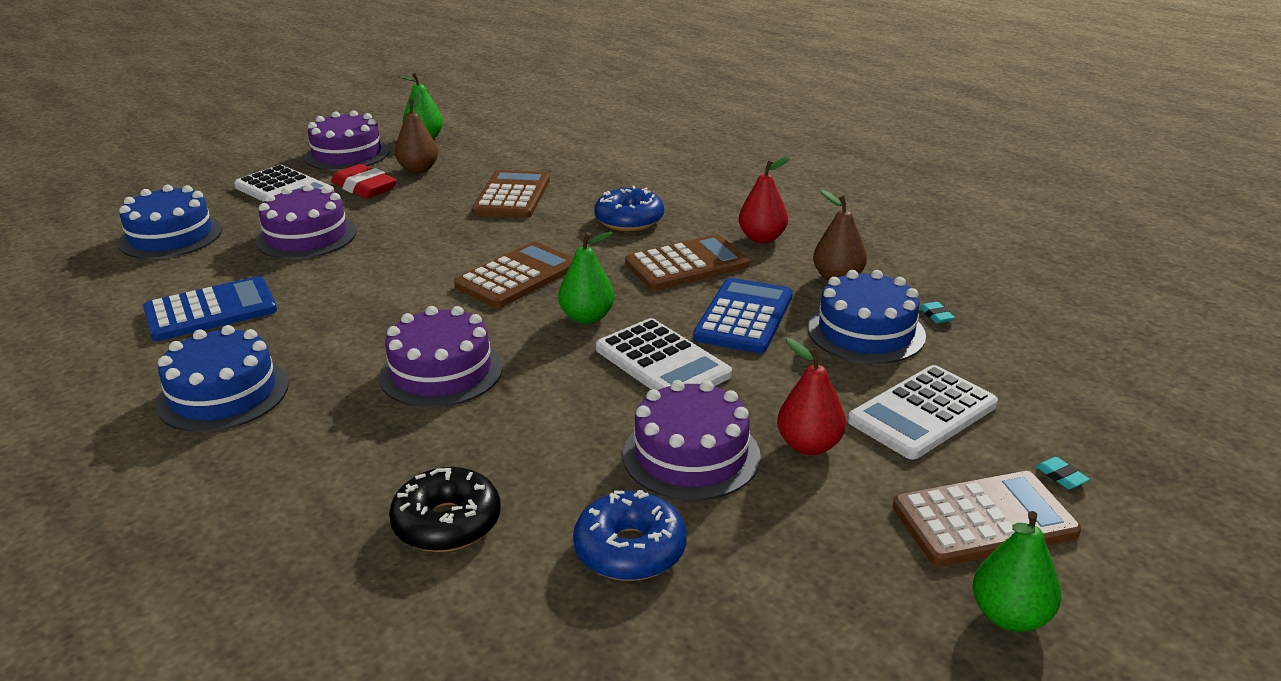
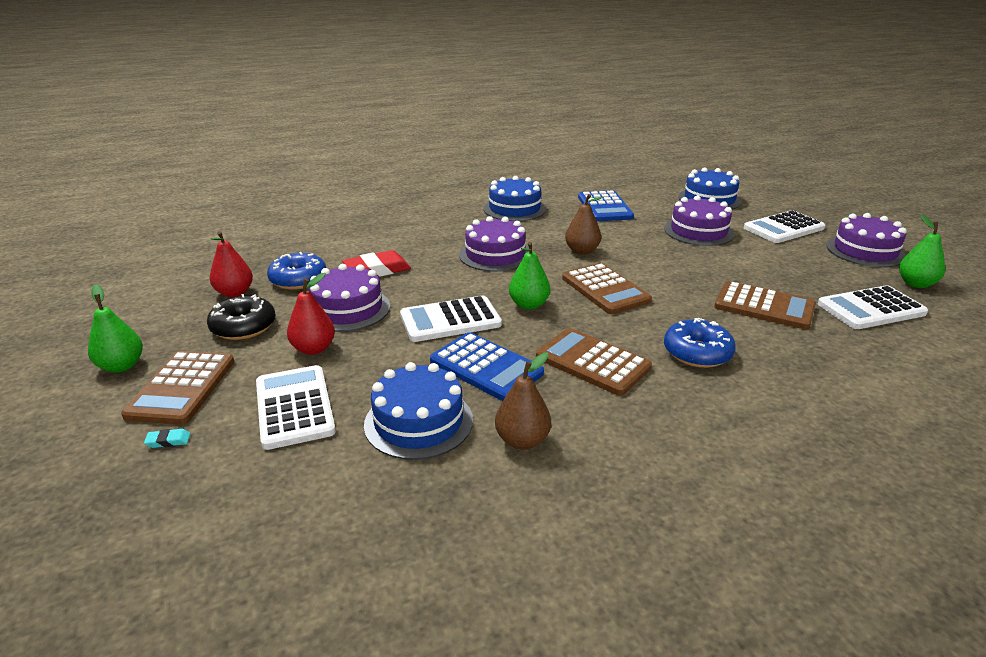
camera: 110 degrees right, 0 degrees up
red eraser [331,164,397,199] -> red eraser moved to [342,250,411,276]
black donut [389,467,501,552] -> black donut moved to [207,294,276,340]
brown pear [395,93,438,173] -> brown pear moved to [565,194,604,255]
brown calculator [625,234,749,290] -> brown calculator turned 135 degrees clockwise [536,328,652,396]
red pear [739,156,790,243] -> red pear moved to [210,231,253,297]
turquoise eraser [920,302,955,323] -> none
none -> white calculator [818,285,928,329]

